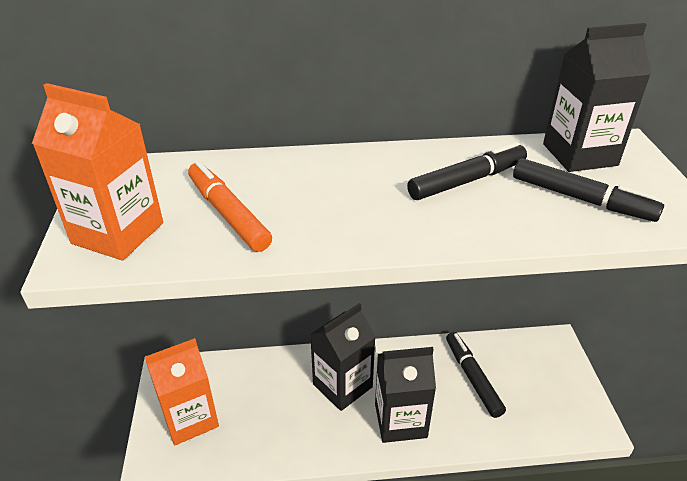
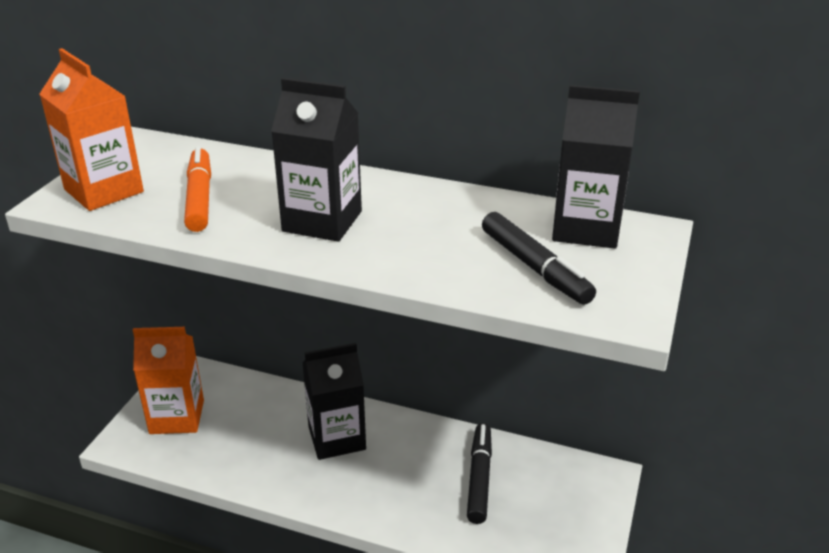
camera: 25 degrees right, 5 degrees down
black carton [375,347,436,443] -> black carton moved to [271,78,362,242]
black marker [407,142,527,200] -> none

